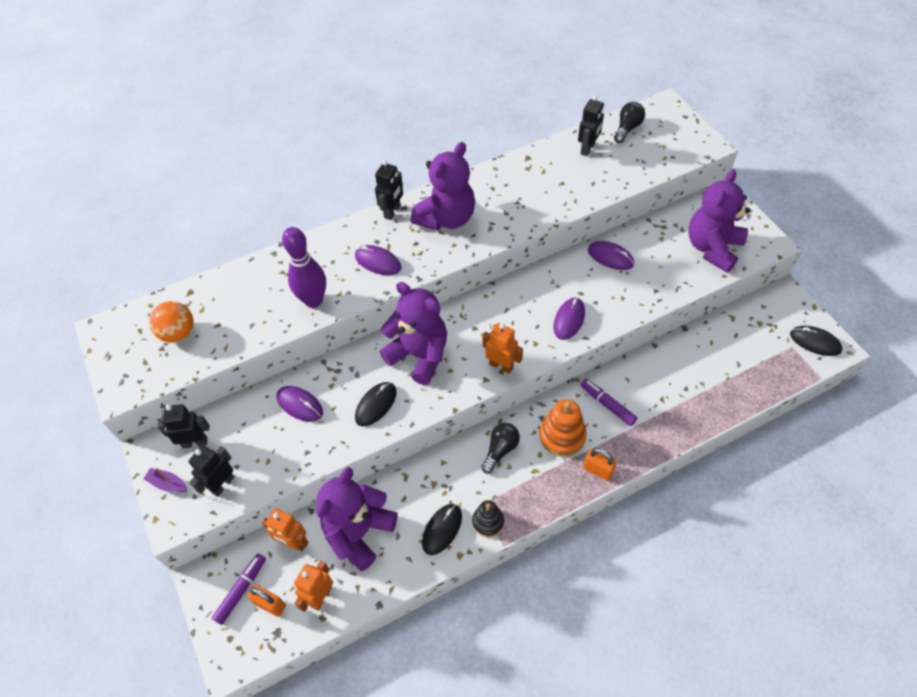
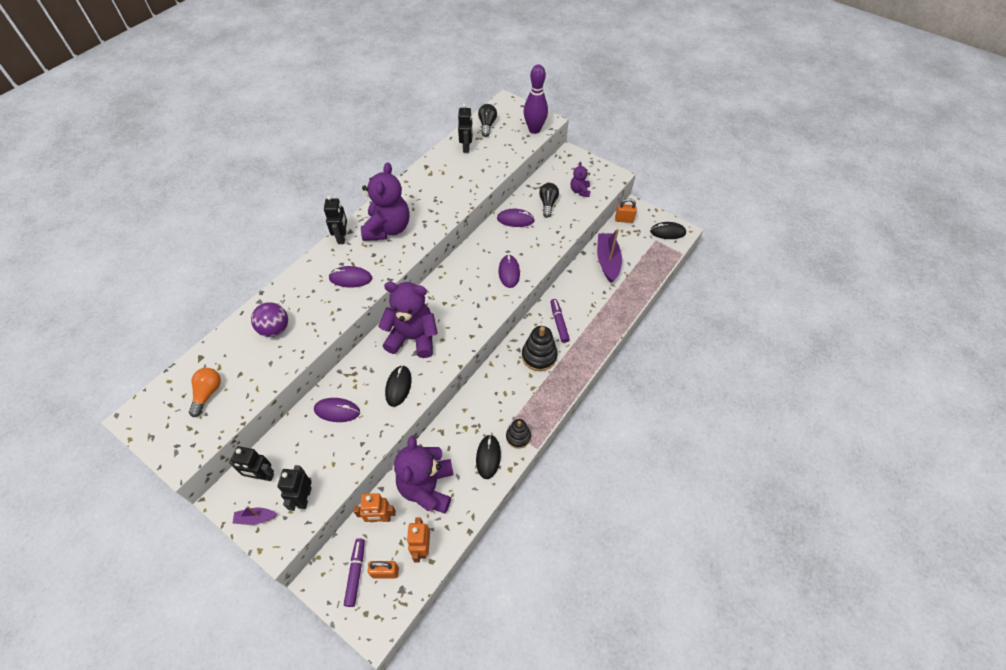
camera: 30 degrees left, 0 degrees up
orange ball [149,301,194,343] -> orange light bulb [189,368,221,417]
black robot [157,404,209,449] -> black robot turned 135 degrees counterclockwise [229,446,274,481]
purple bowling pin [282,227,326,308] -> purple bowling pin moved to [524,64,548,134]
black light bulb [481,423,520,474] -> black light bulb moved to [539,183,559,218]
orange robot [483,323,523,374] -> none
orange stacking toy [539,399,587,457] -> black stacking toy [522,326,558,371]
purple marker [581,379,637,426] -> purple marker turned 60 degrees clockwise [550,299,570,343]
orange padlock [583,448,617,481] -> orange padlock moved to [615,198,637,223]
purple teddy bear [688,169,751,273] -> purple teddy bear [570,162,590,197], size x0.49
none -> purple ball [251,302,288,337]
none -> purple boat [597,229,622,283]

